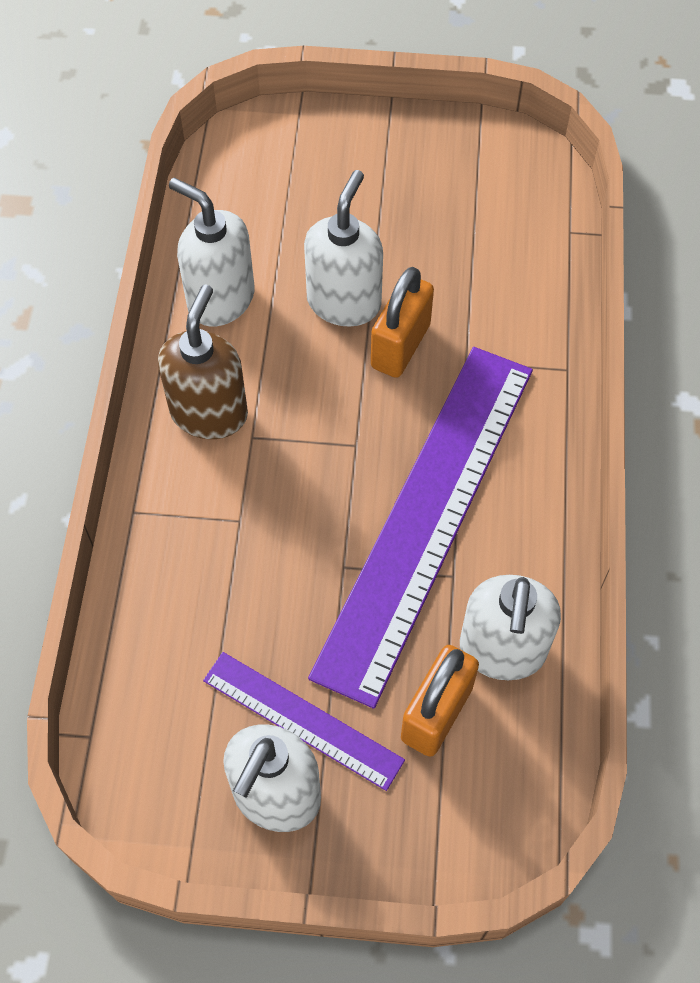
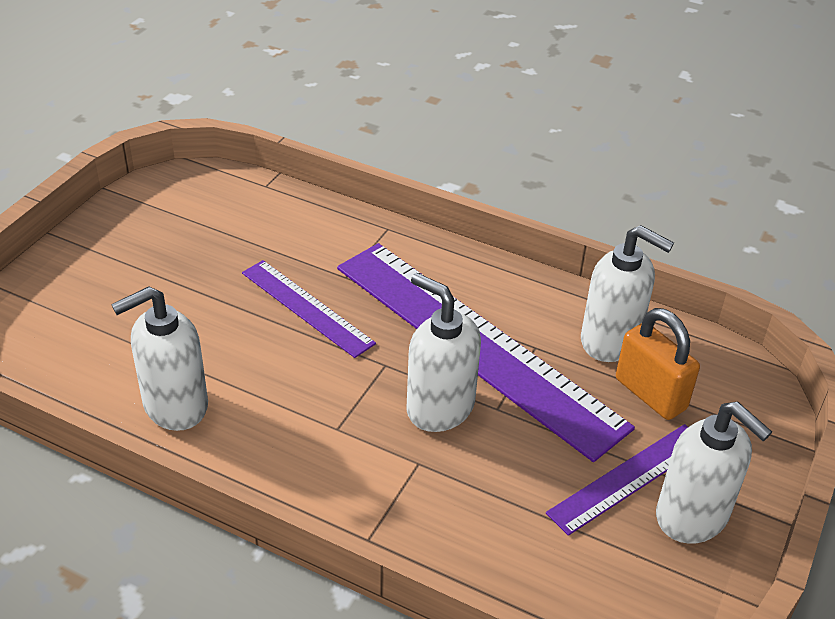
camera: 70 degrees left, 20 degrees down
brown soap dispenser [158,285,248,439] -> none
white soap dispenser [304,170,383,327] -> white soap dispenser moved to [406,273,481,432]
orange padlock [371,267,434,378] -> purple ruler [242,260,376,358]

